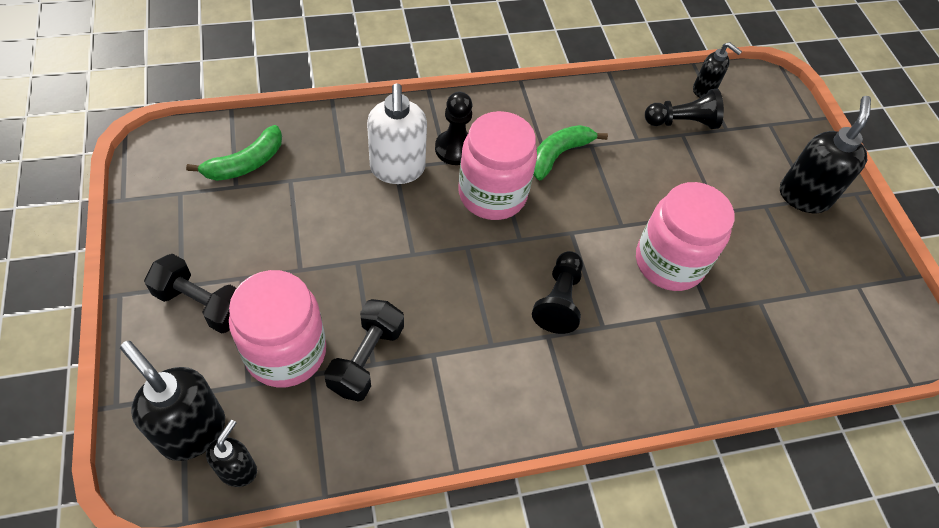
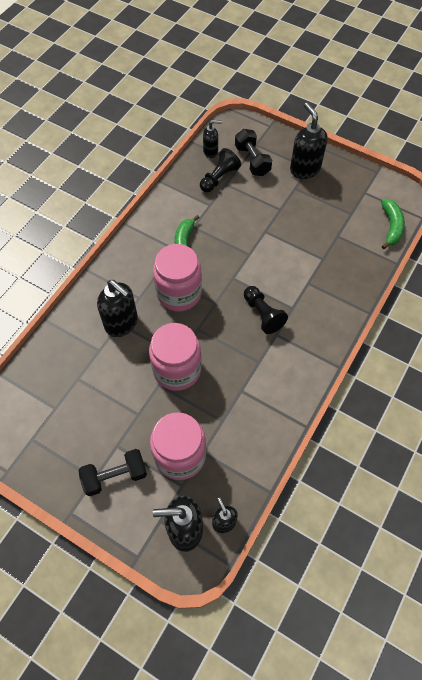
camera: 40 degrees left, 5 degrees up
green banana [186,125,282,181] -> green banana moved to [381,199,405,249]
black dumbbell [324,299,404,402] -> black dumbbell moved to [235,129,272,176]
white soap dispenser [367,83,427,184] -> black soap dispenser [97,280,138,337]
black pawn [435,92,472,165] -> none
pink jar [636,182,735,291] -> pink jar moved to [149,323,201,391]

